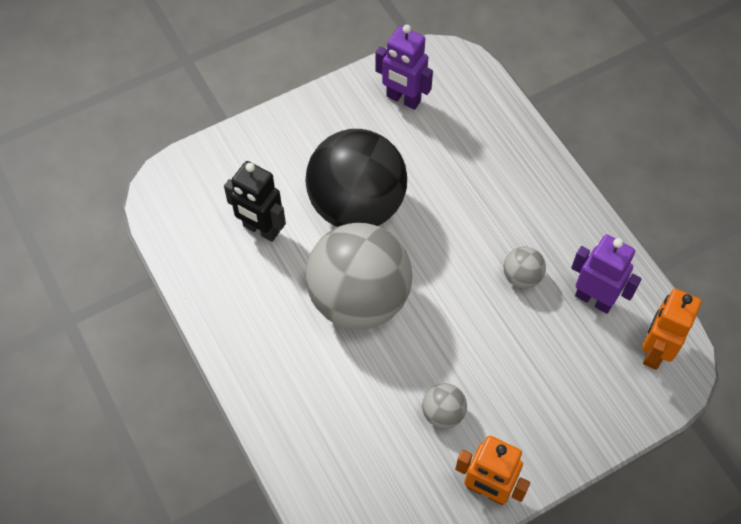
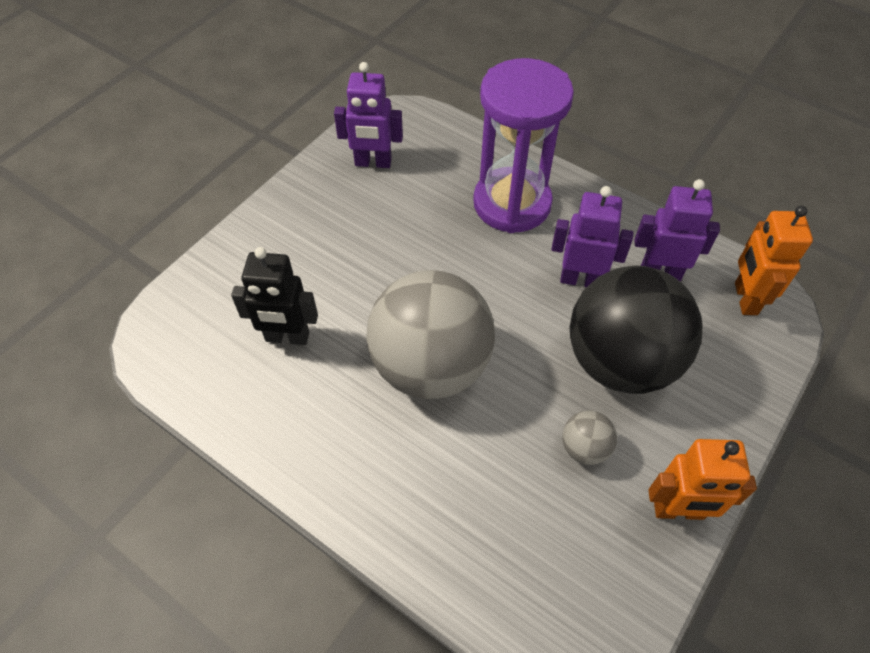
camera: 25 degrees left, 5 degrees down
black ball [305,129,407,227] -> black ball moved to [570,266,703,394]
grey ball [504,246,546,289] -> purple robot [551,186,633,287]
none -> purple hourglass [473,58,574,233]

